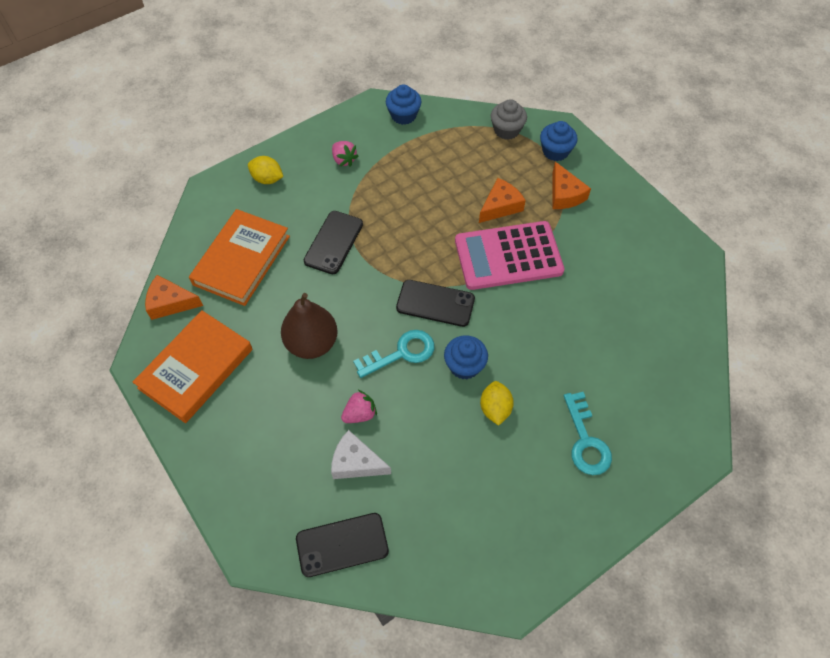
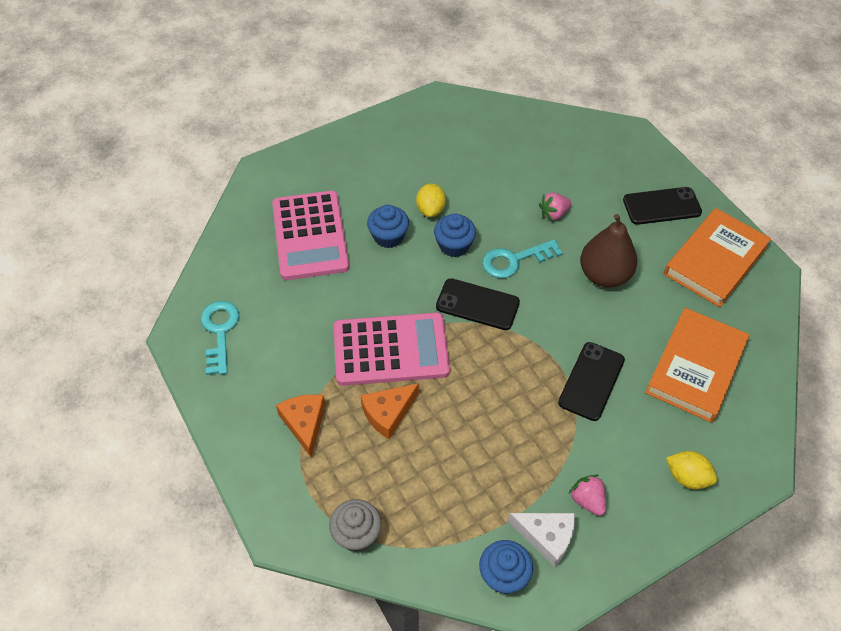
camera: 175 degrees left, 5 degrees down
orange cheese [145,275,203,320] -> none
black phone [296,513,389,577] -> black phone moved to [623,187,702,225]
white cheese [331,430,391,479] -> white cheese moved to [508,513,575,568]
blue cupcake [540,121,577,161] -> blue cupcake moved to [367,205,409,248]
turquoise key [564,392,612,475] -> turquoise key moved to [201,301,239,375]
none -> pink calculator [272,191,350,280]

